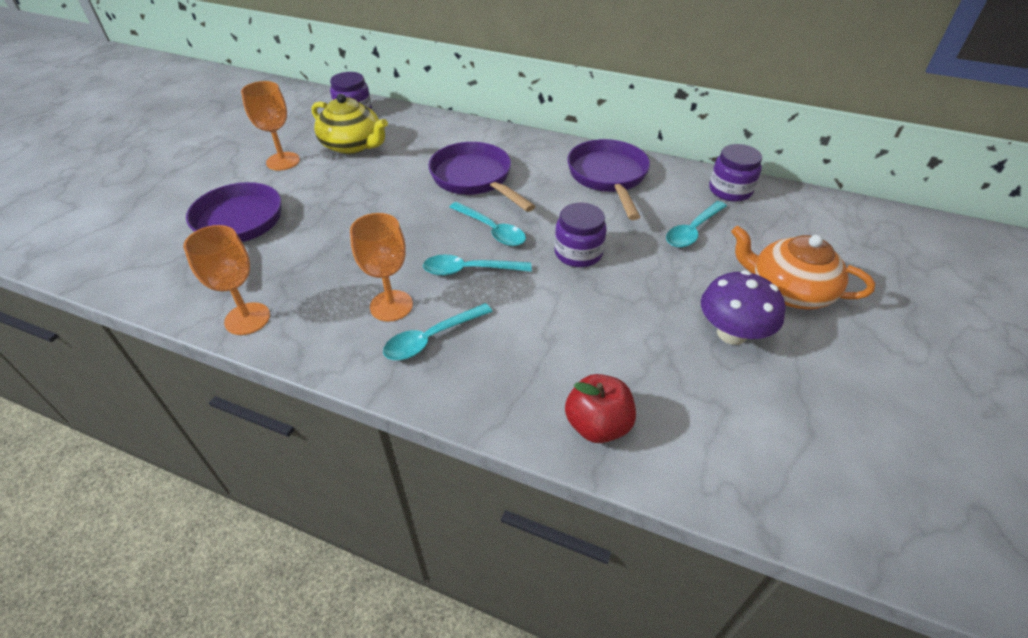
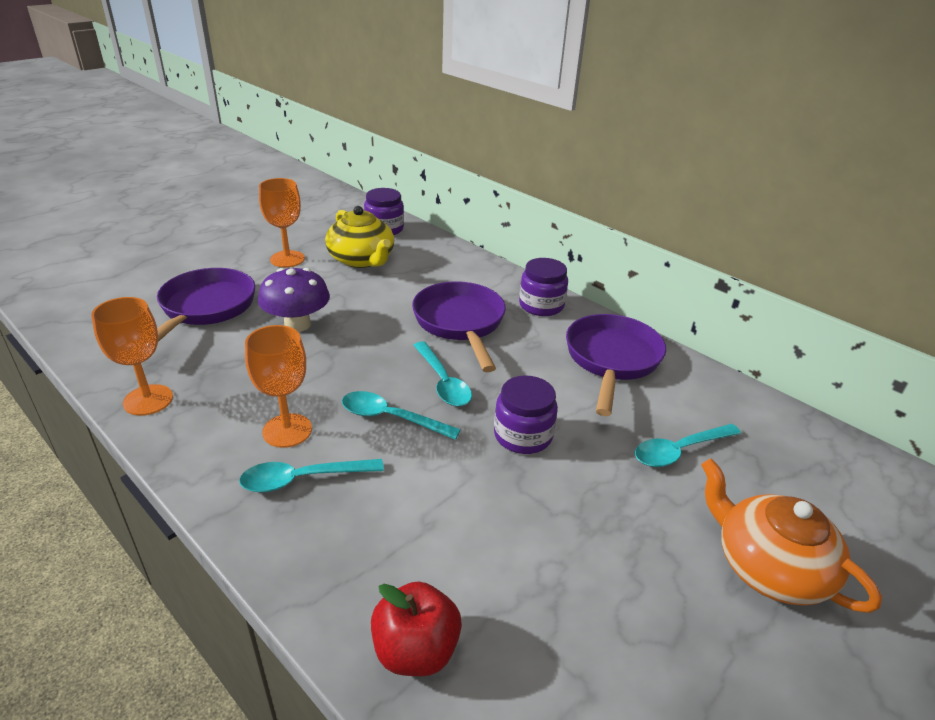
camera: 20 degrees right, 10 degrees down
purple mushroom [701,270,785,345] -> purple mushroom moved to [258,268,330,332]
purple jar [709,144,762,202] -> purple jar moved to [519,258,568,316]

